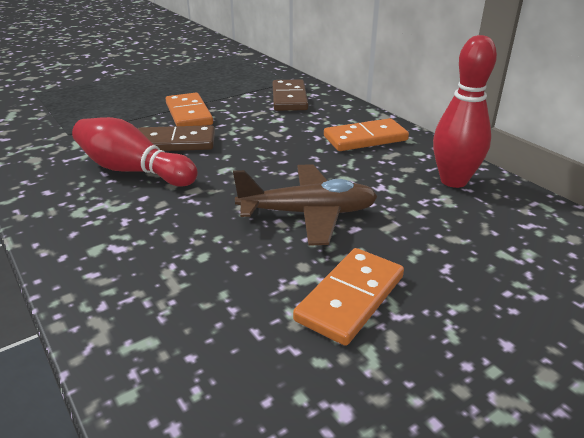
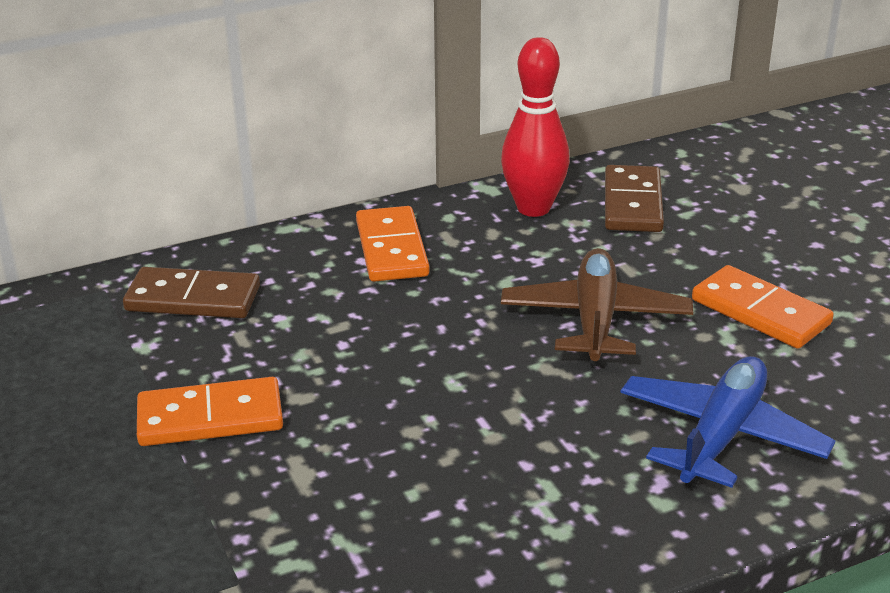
camera: 80 degrees left, 0 degrees up
red bowling pin [72,117,198,187] -> none
brown domino [138,125,215,151] -> brown domino moved to [605,165,664,232]
none -> blue plane [620,356,835,488]

